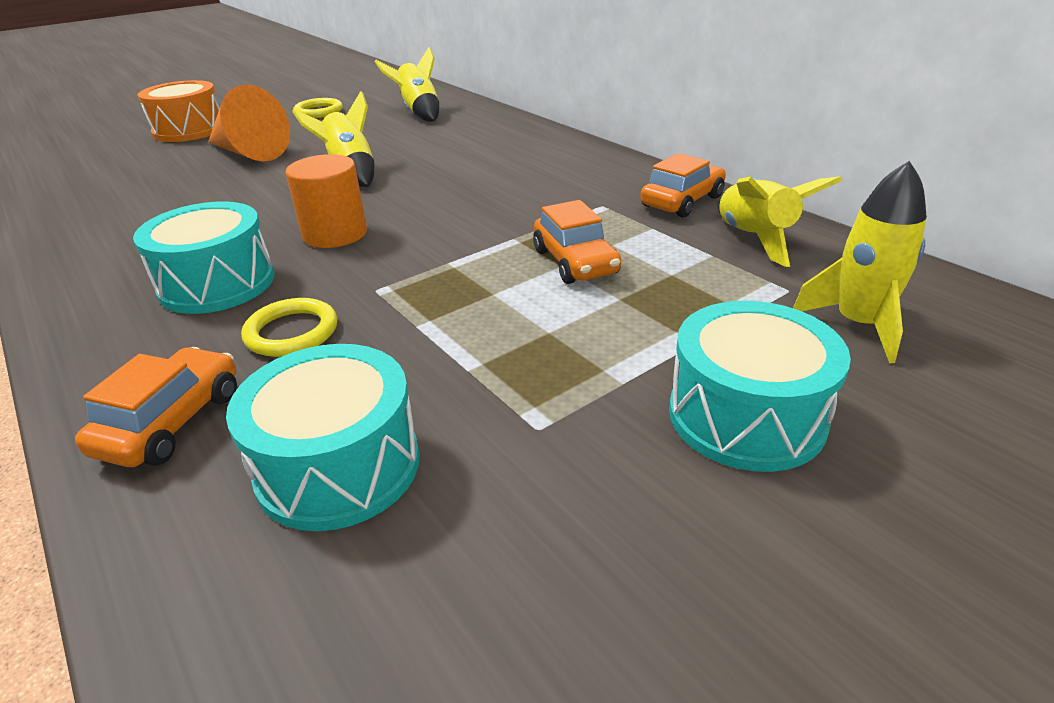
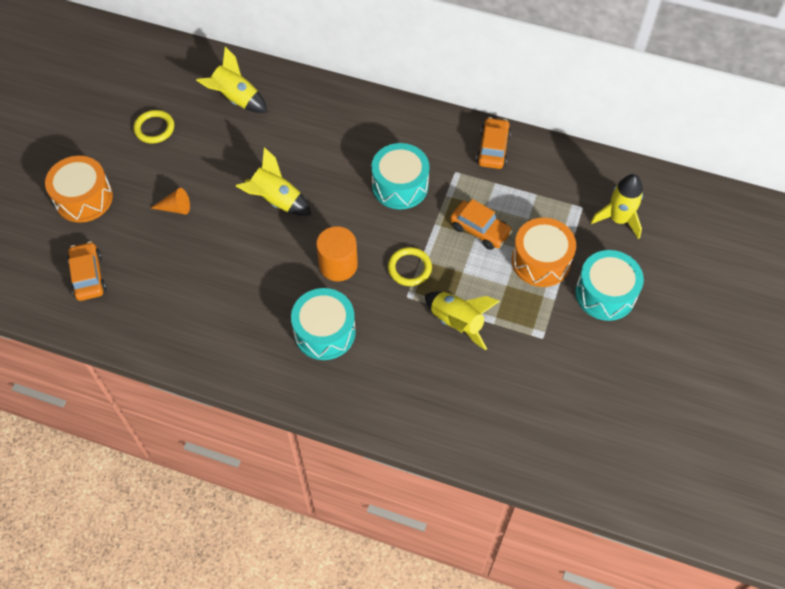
camera: 35 degrees left, 25 degrees up
orange car [75,347,237,467] -> orange car moved to [67,241,107,301]
orange cone [208,85,290,161] -> orange cone [151,188,190,215], size x0.50
turquoise drum [226,344,419,531] -> turquoise drum moved to [371,143,430,209]
yellow ring [241,298,337,357] -> yellow ring moved to [388,247,432,286]
yellow rocket [717,176,843,267] -> yellow rocket moved to [425,292,500,350]
none -> orange drum [512,218,576,287]

